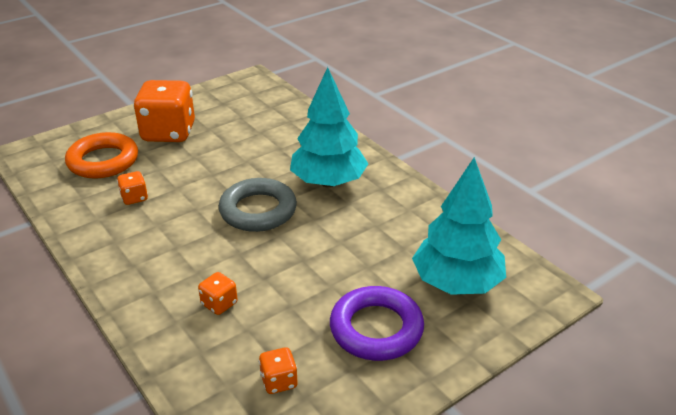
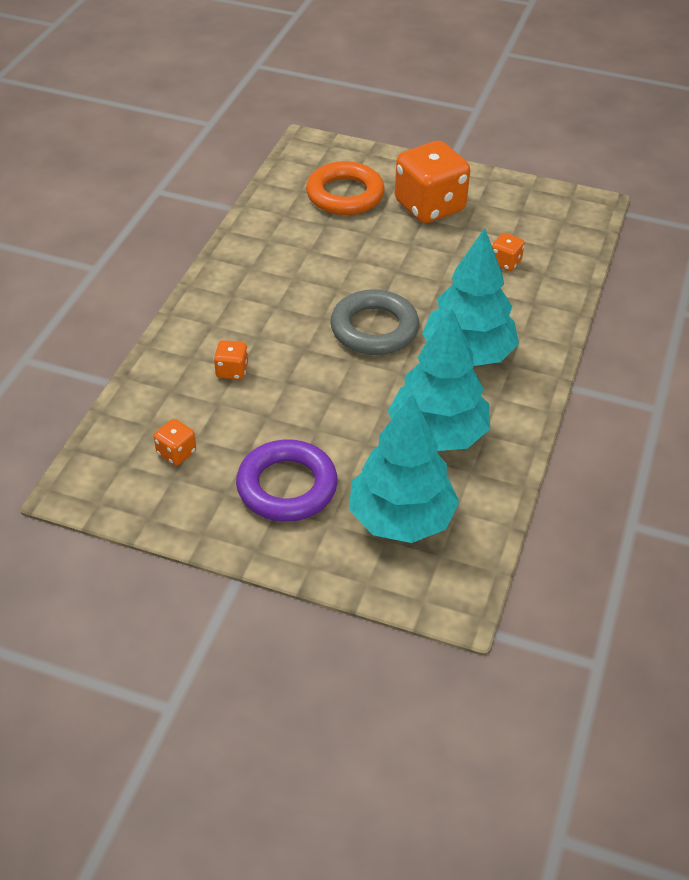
camera: 55 degrees right, 10 degrees up
orange dice [117,171,148,205] -> orange dice moved to [492,233,525,271]
none -> turquoise tree [388,309,490,451]

